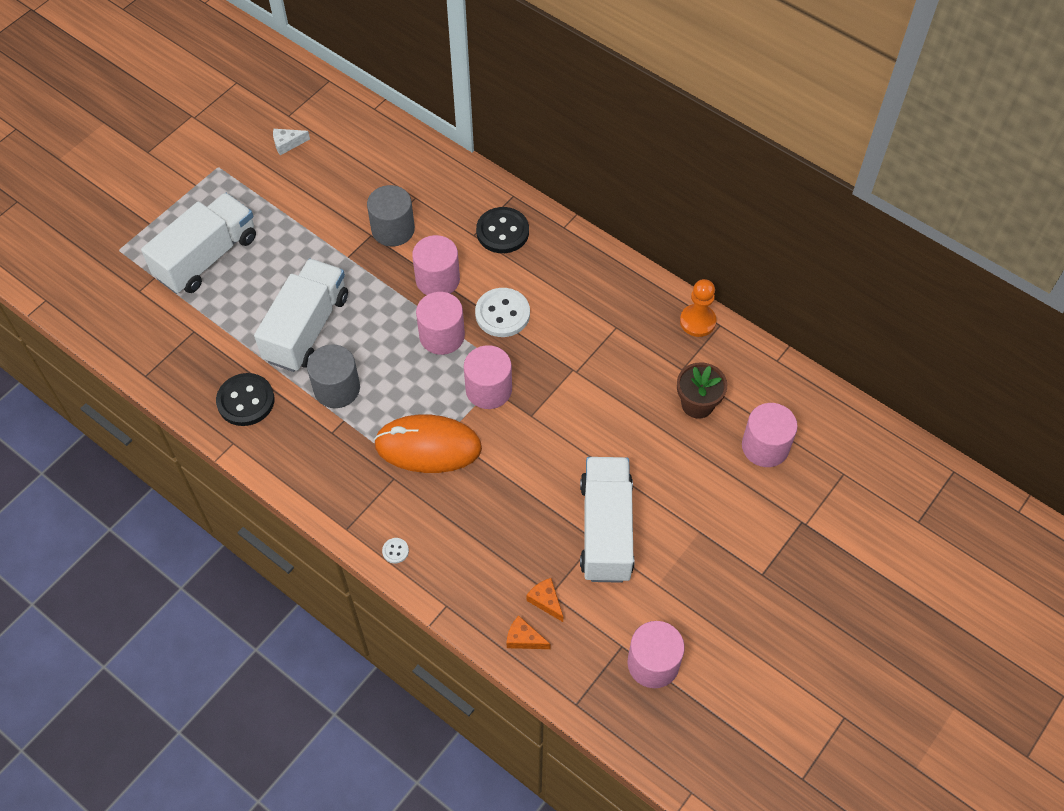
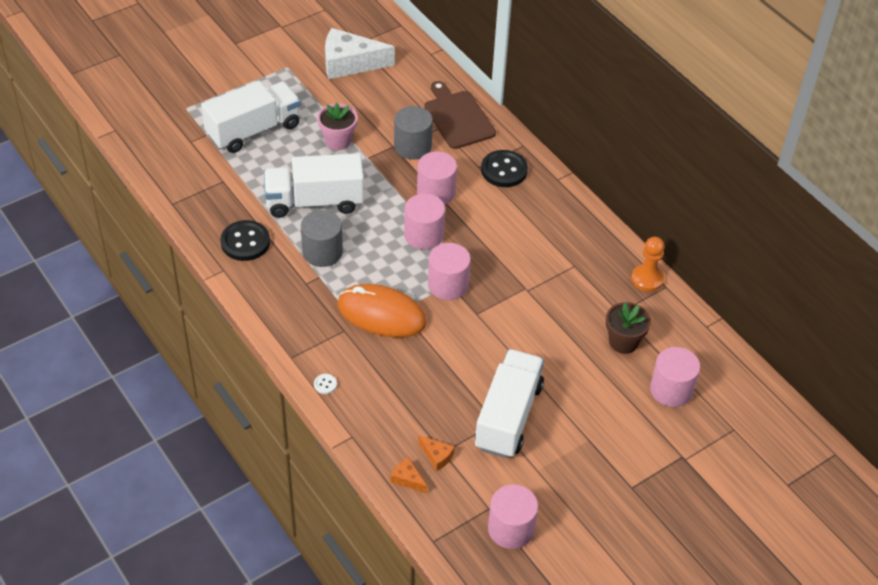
camera: 15 degrees right, 10 degrees down
white truck [254,258,348,372] -> white truck turned 135 degrees counterclockwise [264,153,364,218]
white cheese [273,129,310,155] -> white cheese [325,28,395,79], size x2.28
white button [475,288,530,337] -> none
orange cheese [527,578,563,622] -> orange cheese turned 150 degrees clockwise [418,435,455,471]
none -> pink flower pot [317,103,358,150]
none -> brown cutting board [424,81,496,149]

